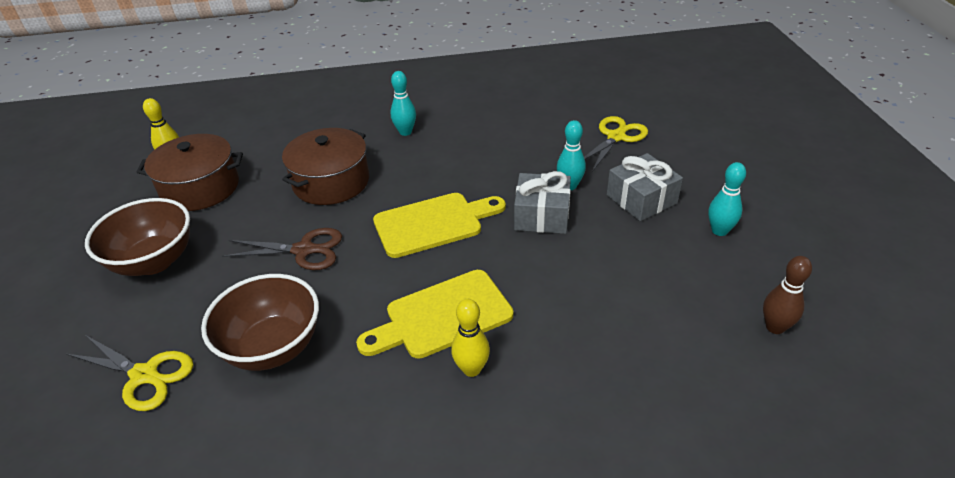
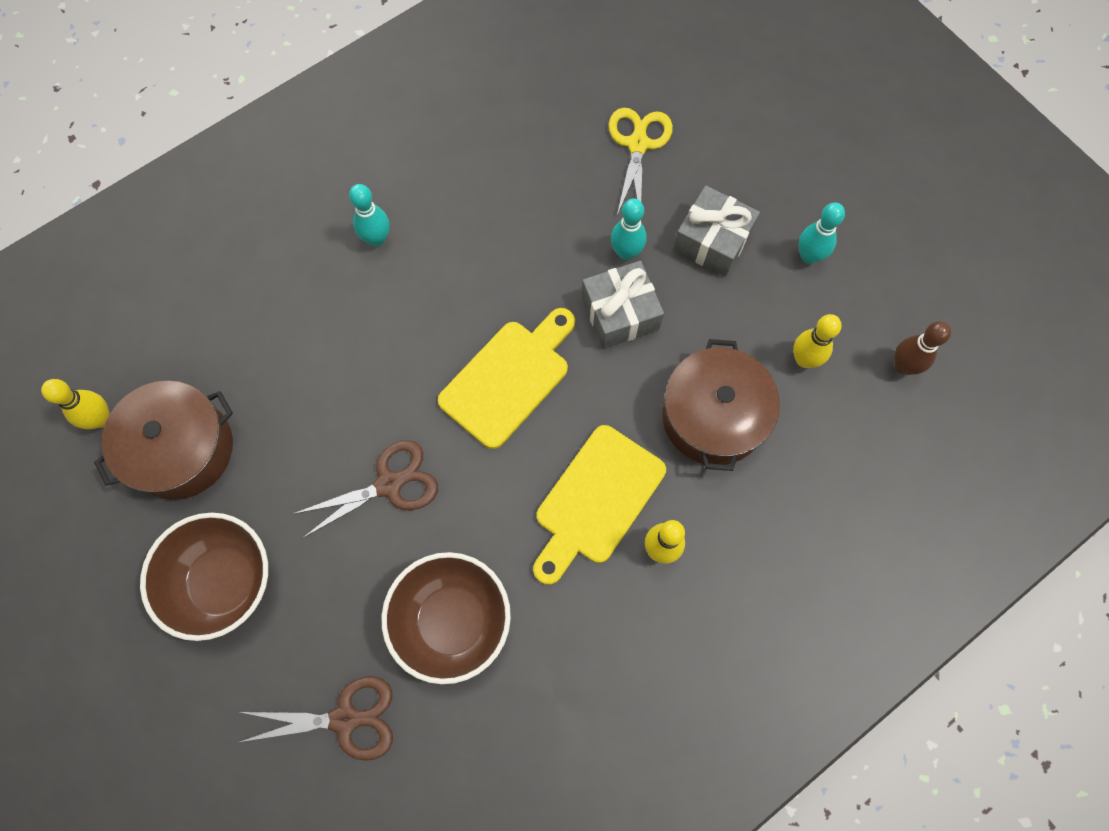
camera: 30 degrees left, 30 degrees up
yellow scissors [66,335,193,411] -> brown scissors [240,677,393,761]
brown pot [282,128,369,205] -> brown pot moved to [662,339,780,471]
none -> yellow bowling pin [793,314,842,368]

